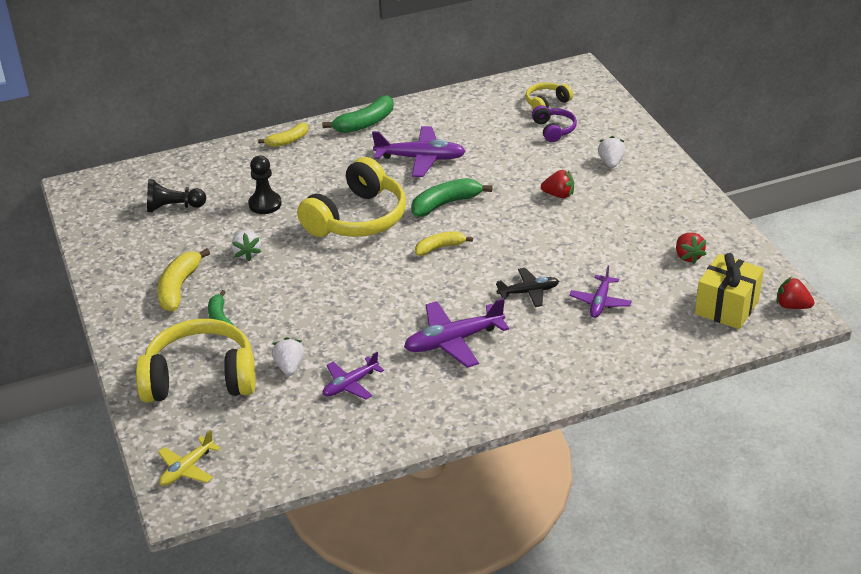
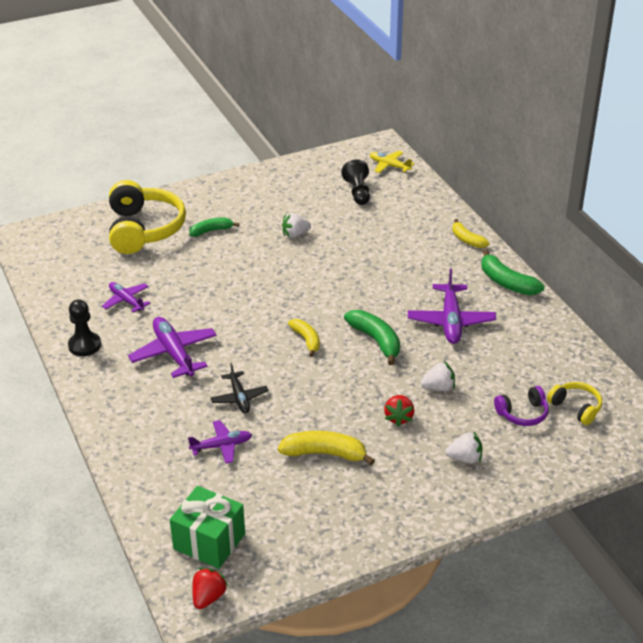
camera: 85 degrees right, 0 degrees up
yellow banana [157,248,210,312] -> yellow banana moved to [278,431,375,465]
yellow plane [158,430,221,486] -> yellow plane moved to [370,151,414,173]
black pawn [248,156,282,214] -> black pawn moved to [68,299,101,356]
white strawberry [272,337,305,376] -> white strawberry moved to [421,361,455,391]
yellow headphones [297,157,406,237] -> none
purple plane [569,266,632,318] -> purple plane turned 150 degrees clockwise [188,420,252,464]
red strawberry [676,233,706,264] -> none
yellow gift [695,253,764,329] -> green gift [170,486,245,569]

